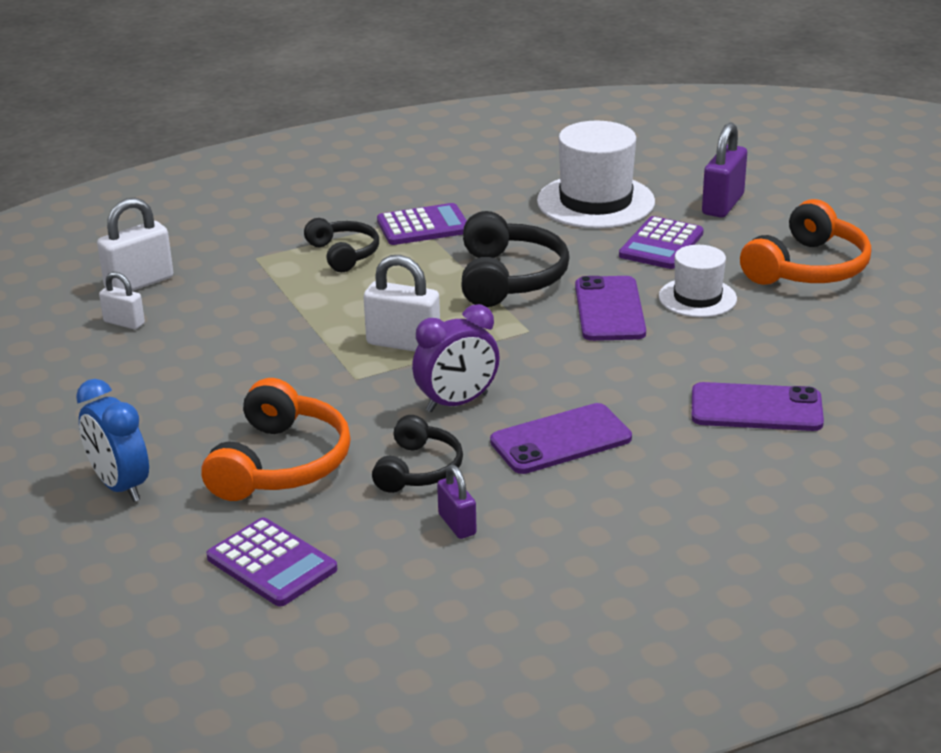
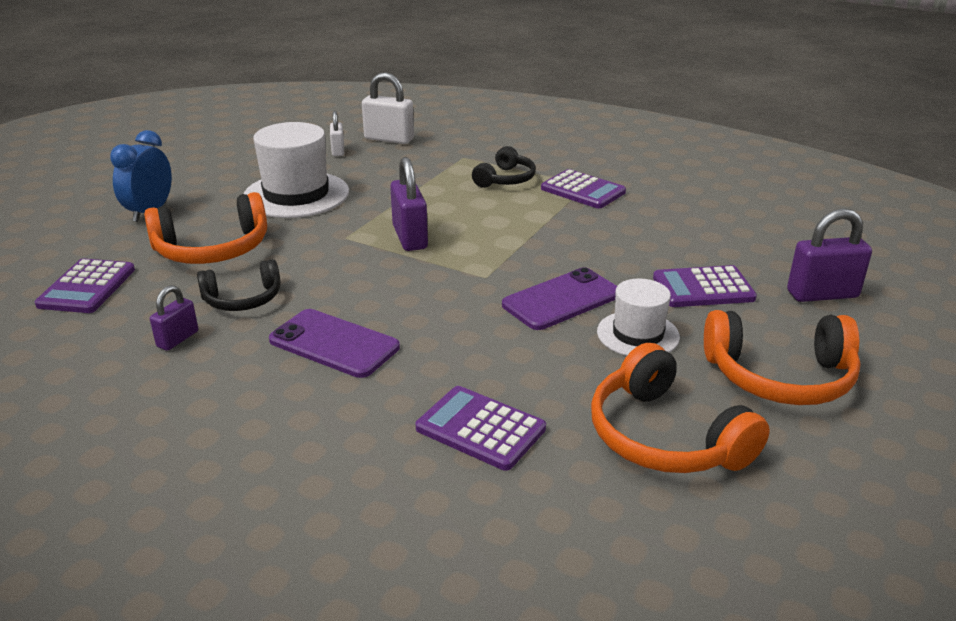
camera: 55 degrees right, 0 degrees up
white padlock [364,255,440,352] -> purple padlock [390,157,428,251]
purple clock [412,304,500,412] -> none
black headphones [461,211,570,307] -> none
white hat [537,121,655,229] -> white hat moved to [244,122,349,218]
purple phone [692,382,824,431] -> purple calculator [415,386,546,471]
none -> orange headphones [591,343,770,473]

